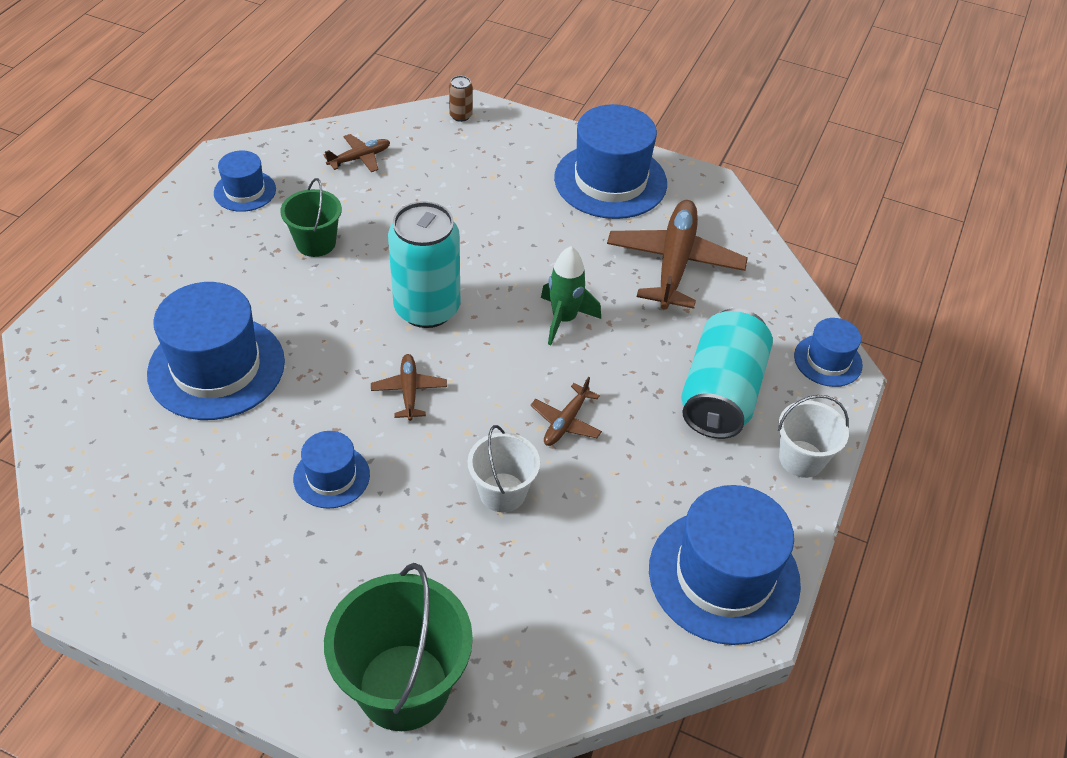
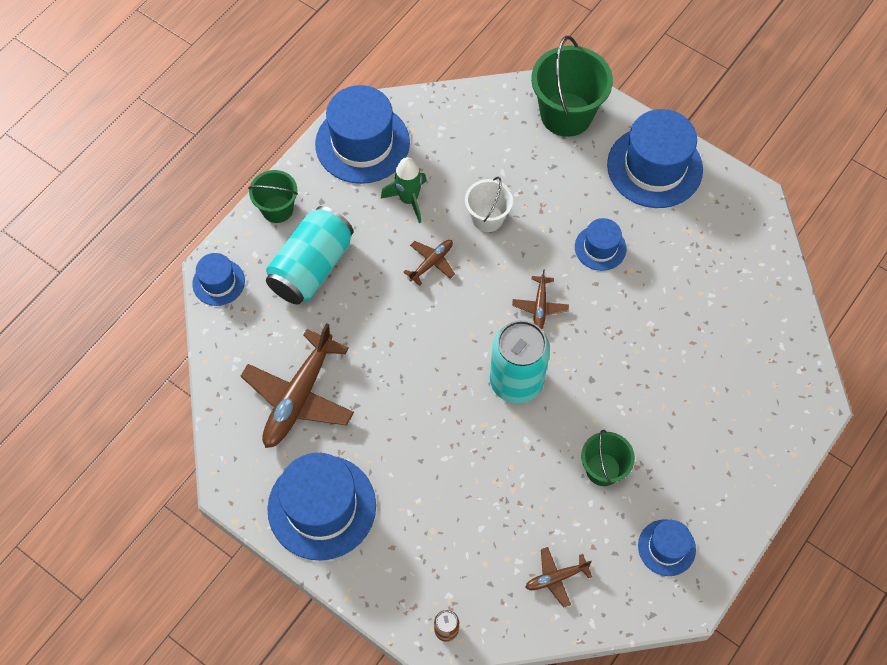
camera: 165 degrees left, 15 degrees up
blue hat [147,282,285,420] -> blue hat moved to [607,109,703,208]
green rocket [541,246,601,345] -> green rocket moved to [381,157,427,223]
white bucket [778,395,849,478] -> green bucket [248,170,298,223]

